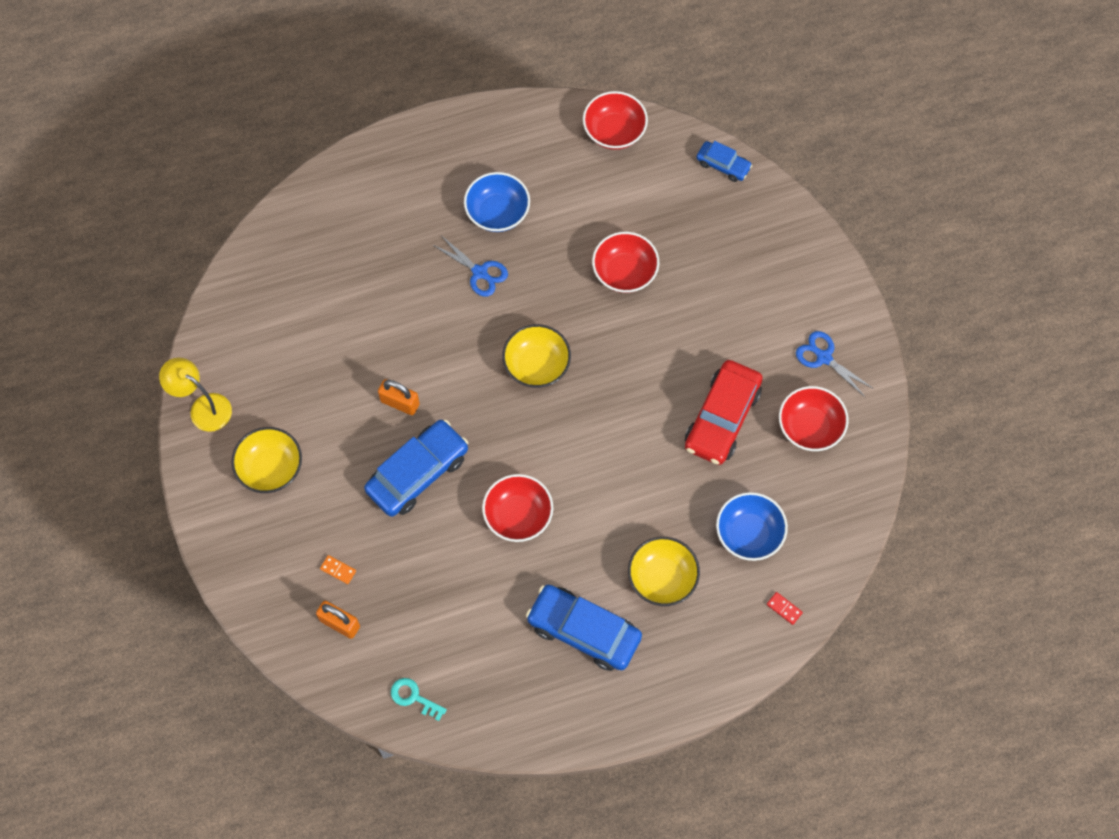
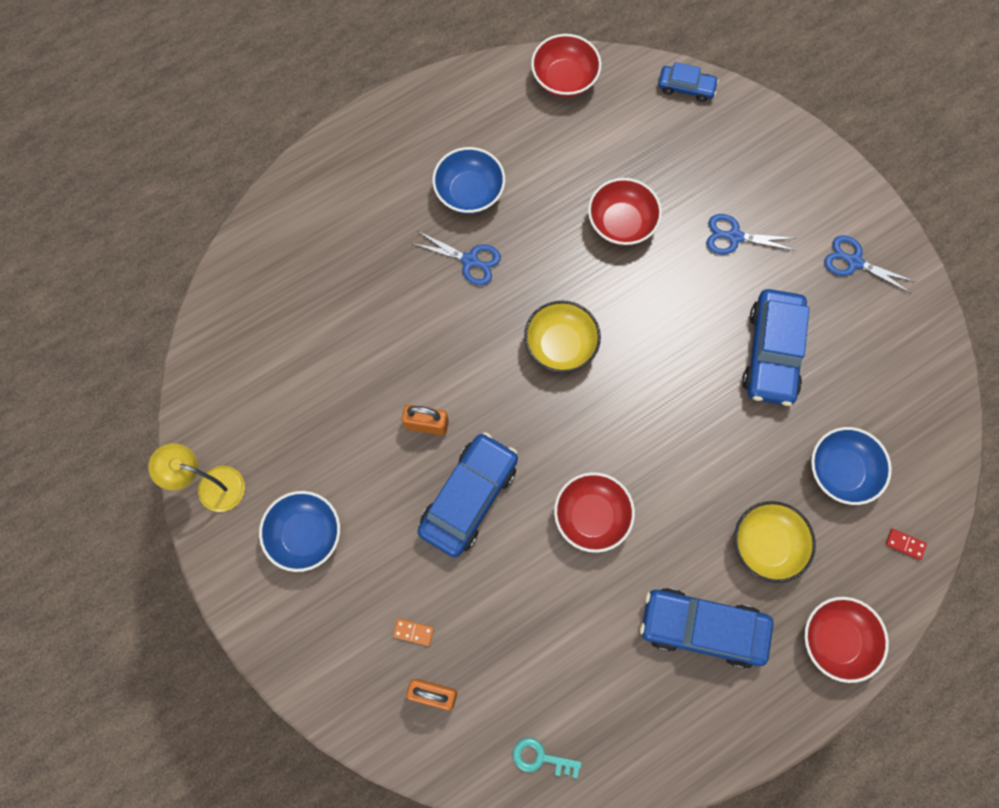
camera: 15 degrees left, 5 degrees up
yellow bowl [231,427,302,493] -> blue bowl [259,491,340,572]
red car [685,360,763,465] -> blue car [742,289,810,406]
red bowl [779,386,849,451] -> red bowl moved to [804,597,889,683]
none -> blue scissors [706,214,797,254]

